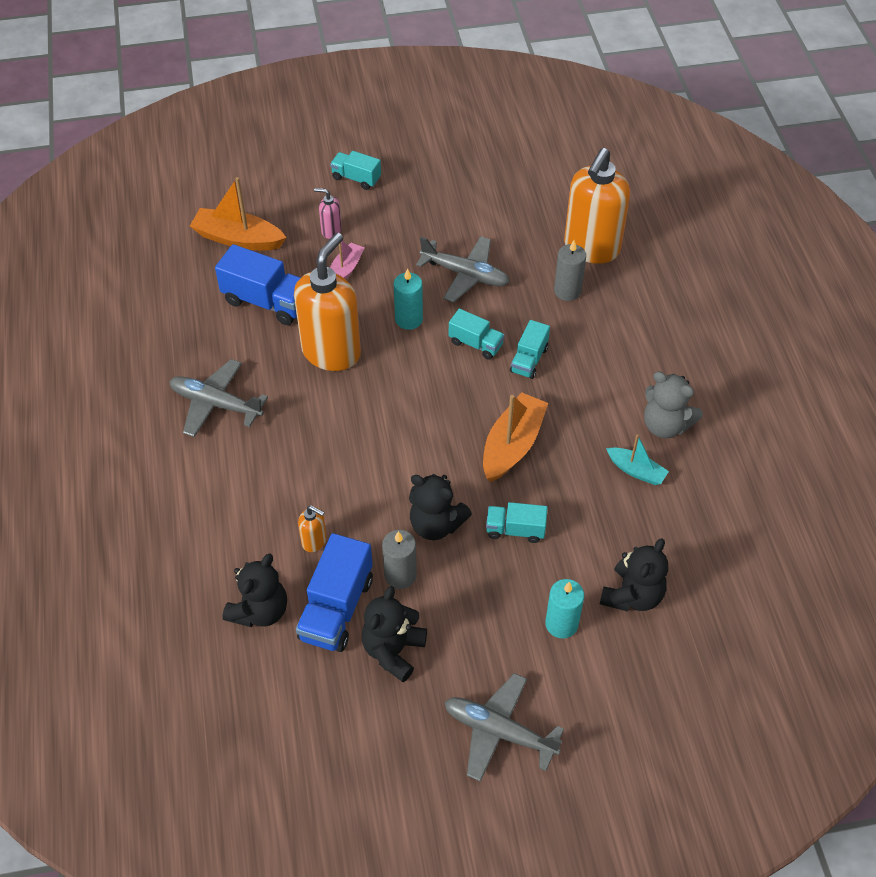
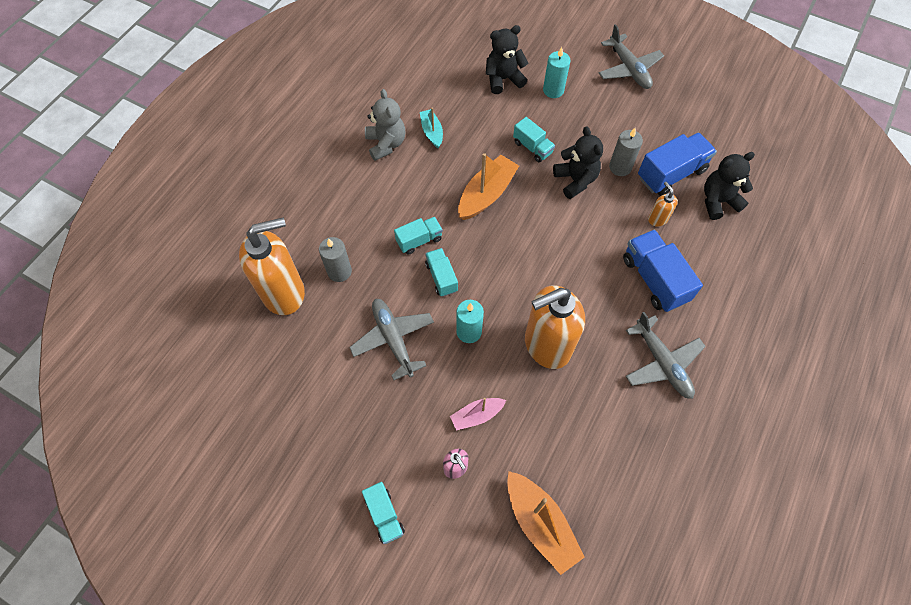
camera: 140 degrees left, 10 degrees up
blue truck [215,244,301,325] -> blue truck moved to [623,230,703,312]
black teddy bear [362,586,427,682] -> none
orange boat [483,392,548,482] -> orange boat turned 150 degrees clockwise [458,153,519,220]

